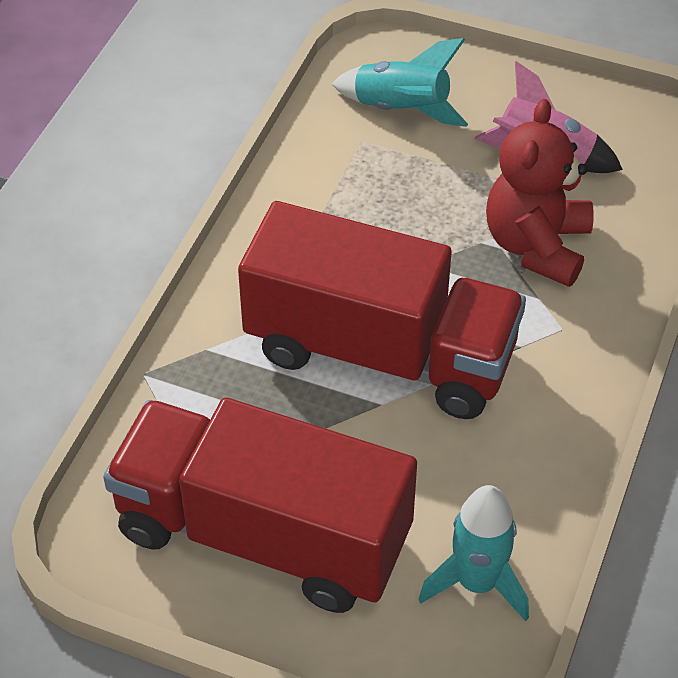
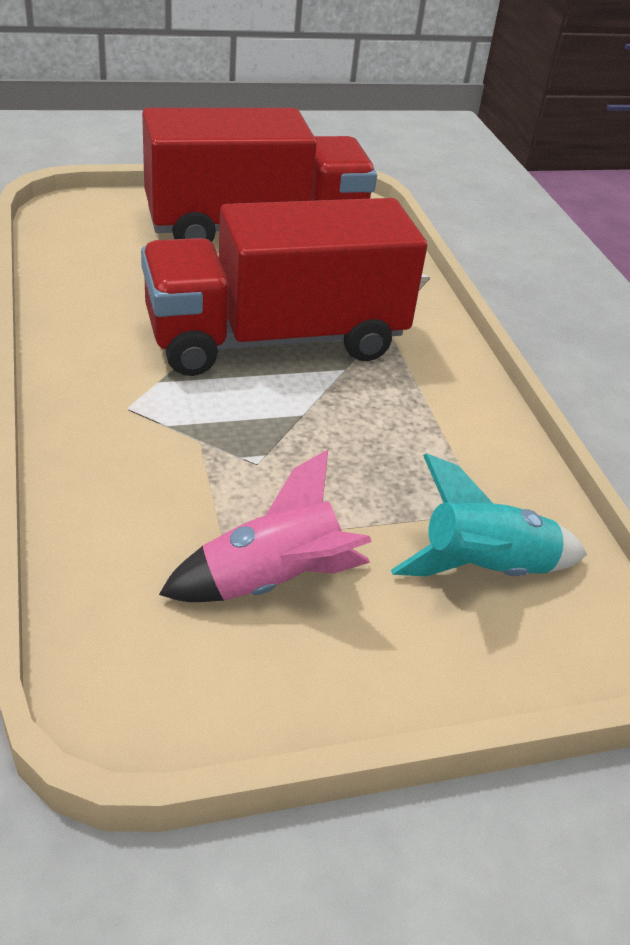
camera: 140 degrees right, 10 degrees down
turquoise rocket [419,485,529,621] -> none
red teddy bear [486,99,593,287] -> none

